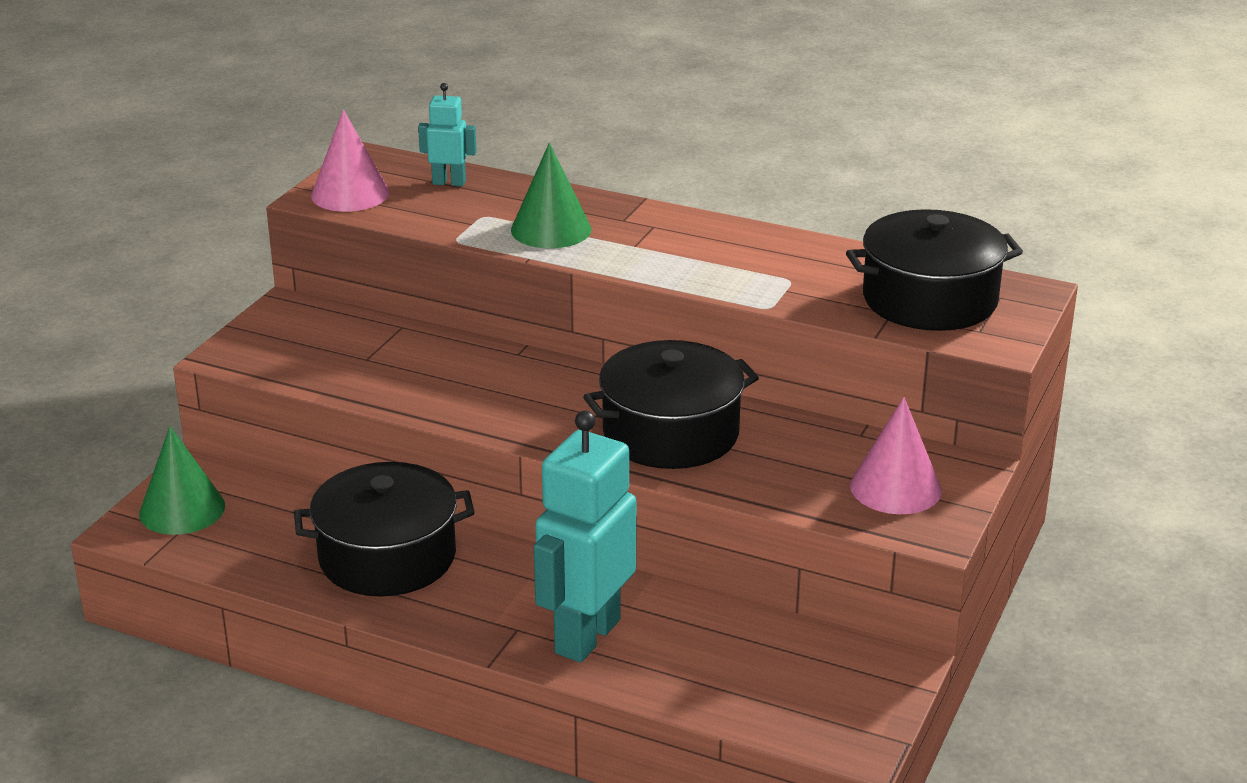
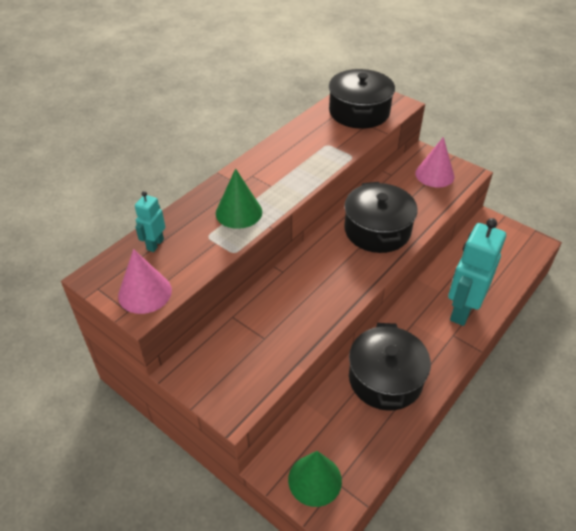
camera: 75 degrees left, 15 degrees up
turquoise robot [534,410,637,662] -> turquoise robot turned 75 degrees clockwise [448,218,506,326]

